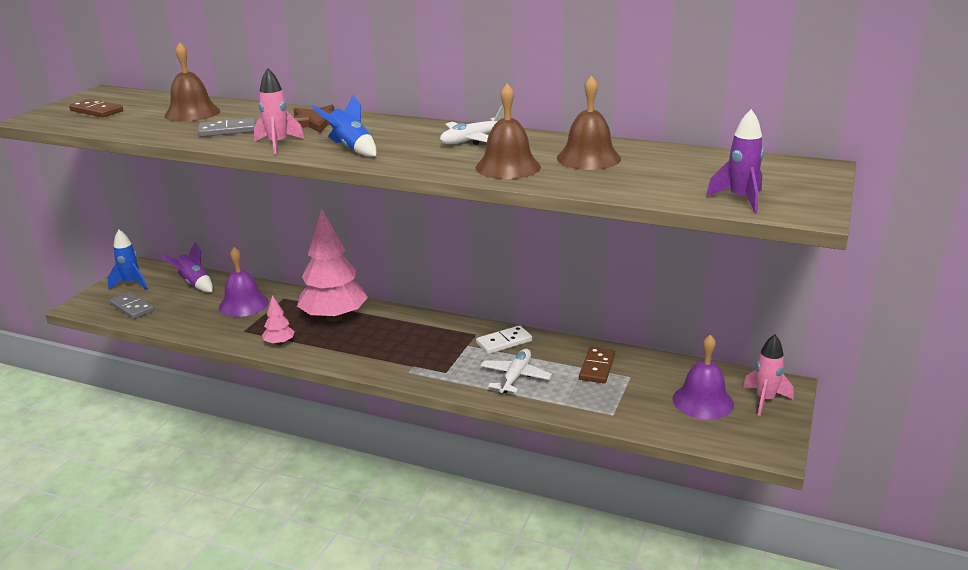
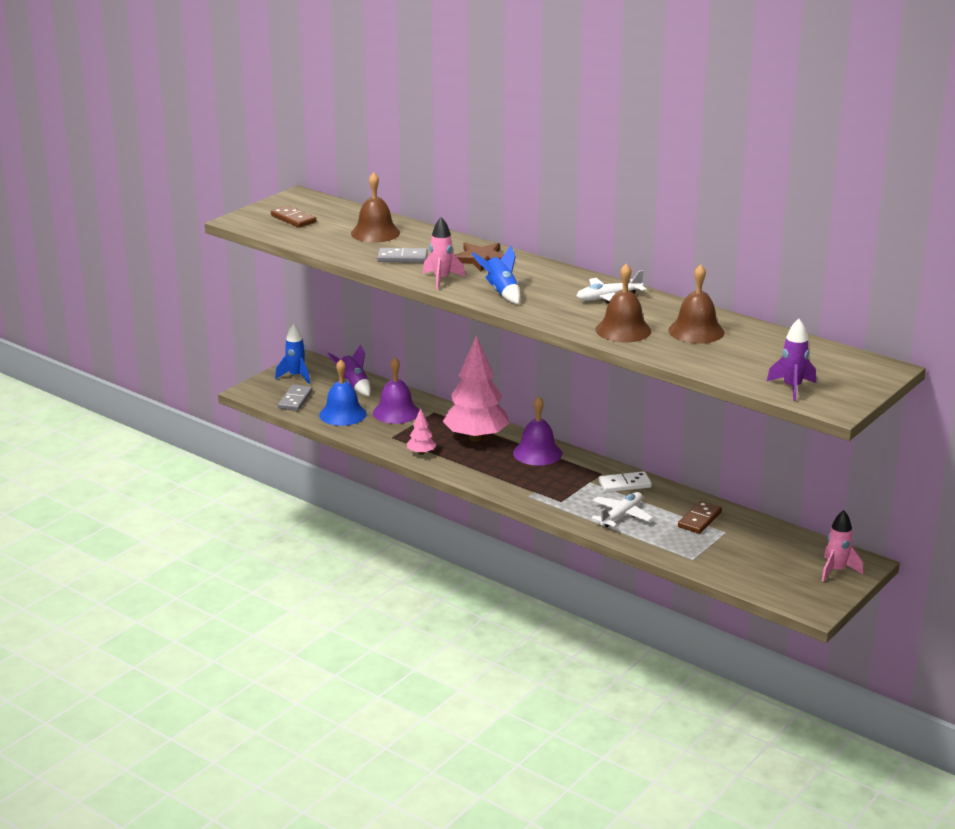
camera: 15 degrees right, 0 degrees up
grey domino [110,292,154,319] -> grey domino turned 45 degrees clockwise [278,385,313,411]
purple bell [672,335,734,420] -> purple bell moved to [513,396,562,466]
none -> blue bell [319,359,367,426]

